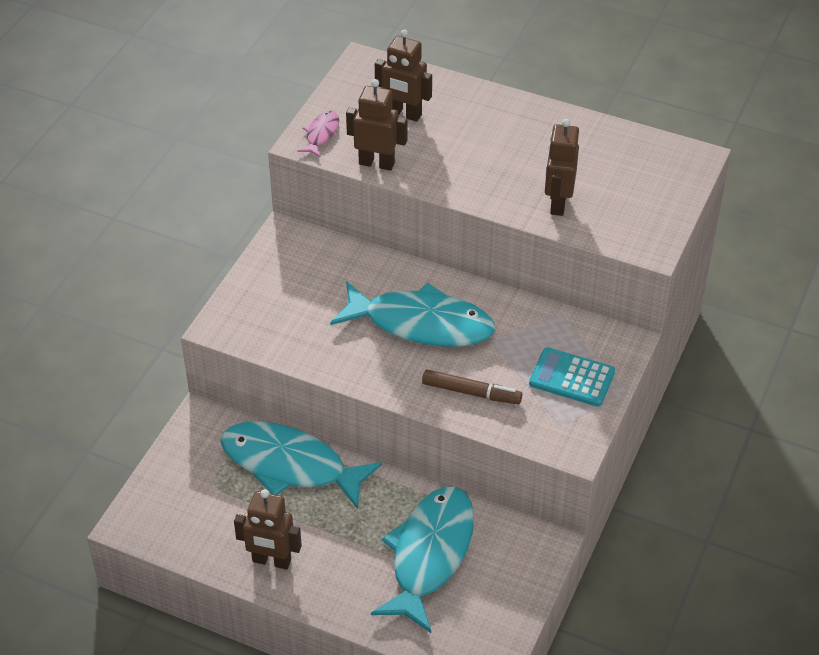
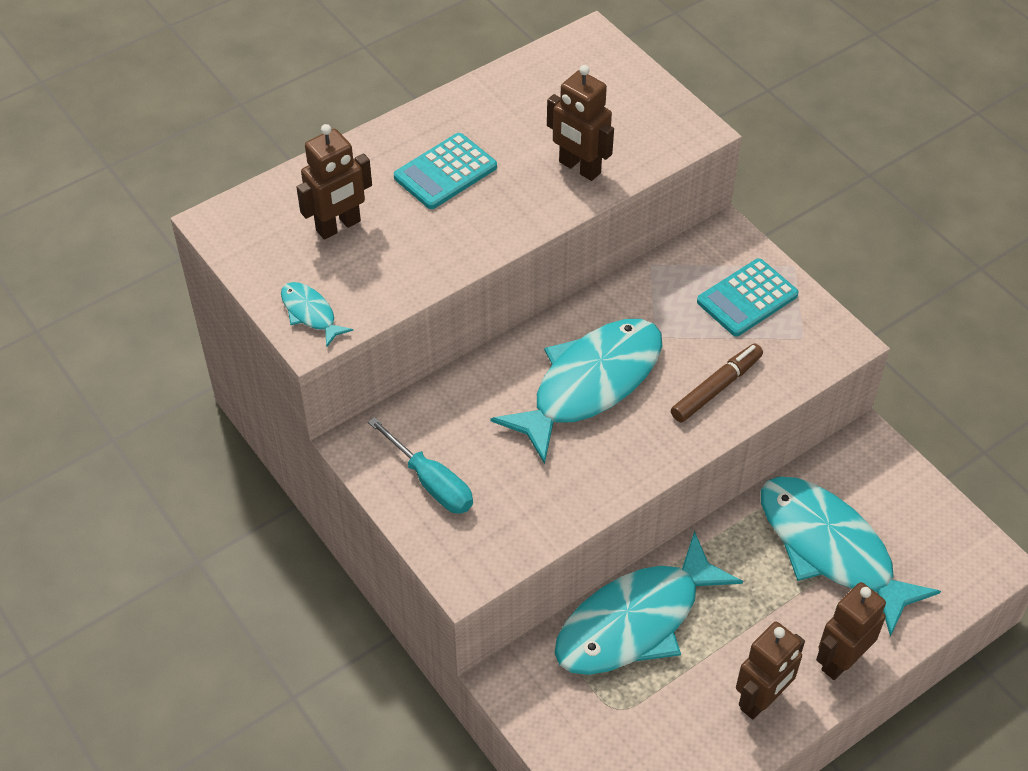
camera: 60 degrees left, 5 degrees up
pink fish [297,111,339,157] -> turquoise fish [281,282,353,347]
brown robot [346,79,407,171] -> brown robot moved to [816,582,886,680]
none -> turquoise screwdriver [368,417,473,514]
none -> turquoise calculator [394,133,497,209]

